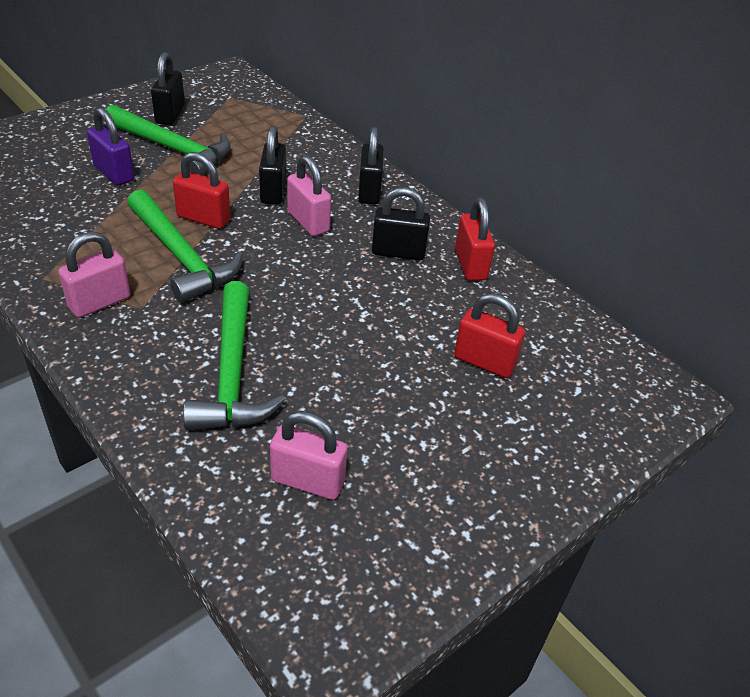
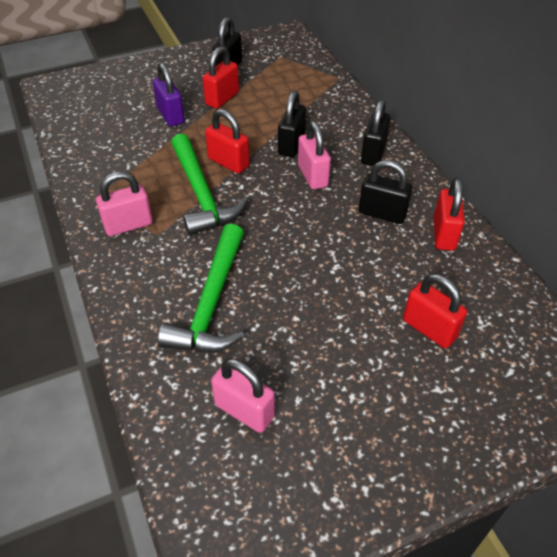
camera: 20 degrees right, 5 degrees up
green hammer [106,105,231,175] -> red padlock [203,46,239,109]

